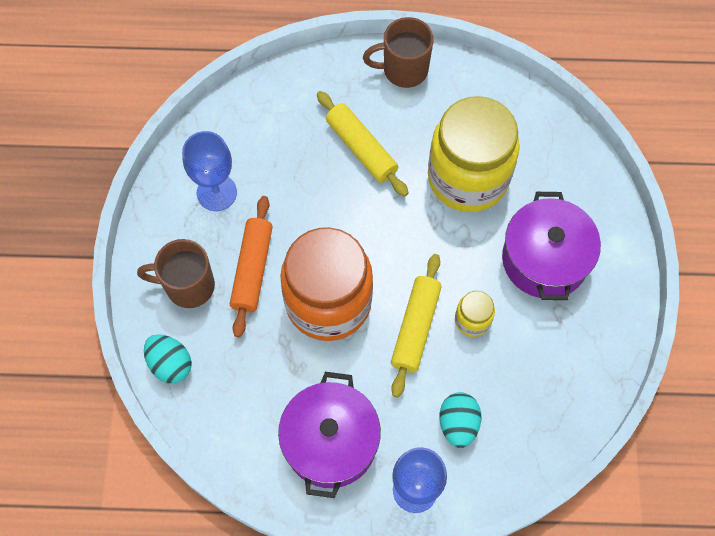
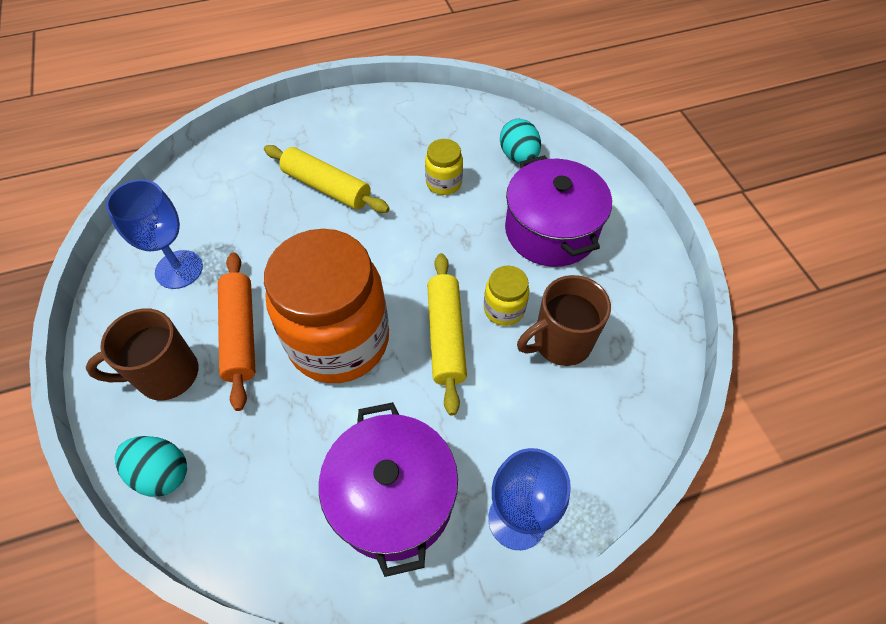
camera: 20 degrees left, 10 degrees down
brown mug [363,17,434,88] -> brown mug moved to [517,275,611,366]
yellow jar [428,96,520,212] -> yellow jar [425,139,463,195], size x0.42
turquoise egg [439,392,481,448] -> turquoise egg moved to [500,119,541,164]

